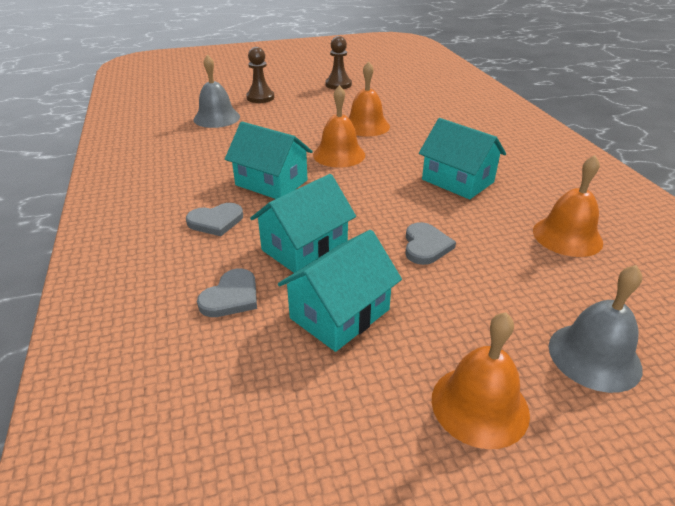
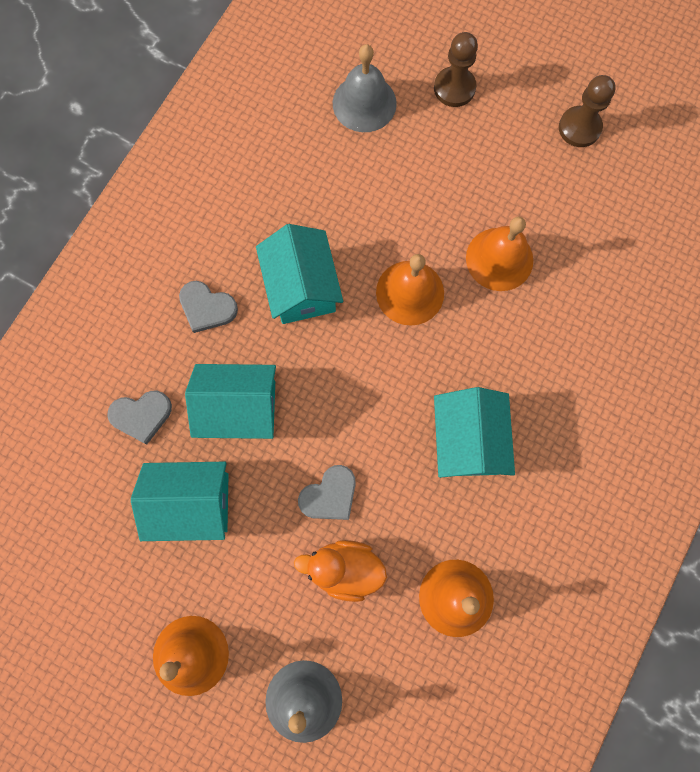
camera: 45 degrees right, 40 degrees up
none -> orange duck [294,540,387,602]

